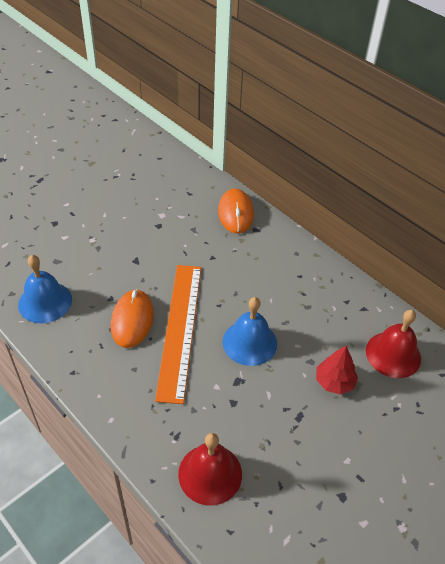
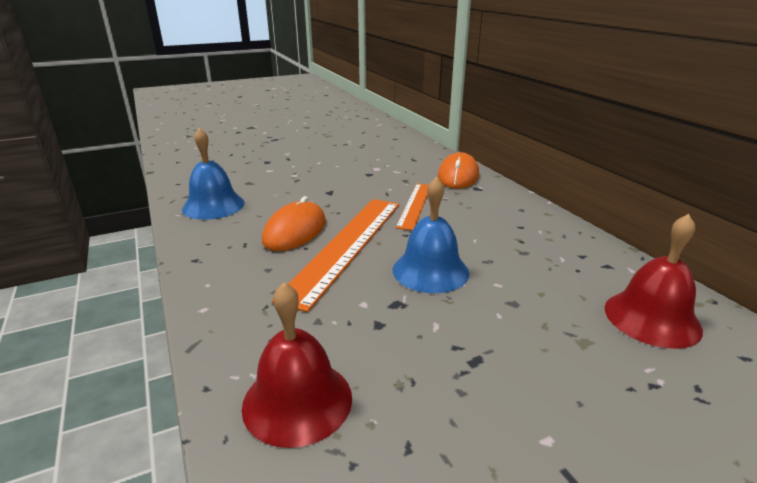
camera: 20 degrees right, 20 degrees down
red tree [316,346,358,395] -> none
none -> orange ruler [396,184,428,230]

